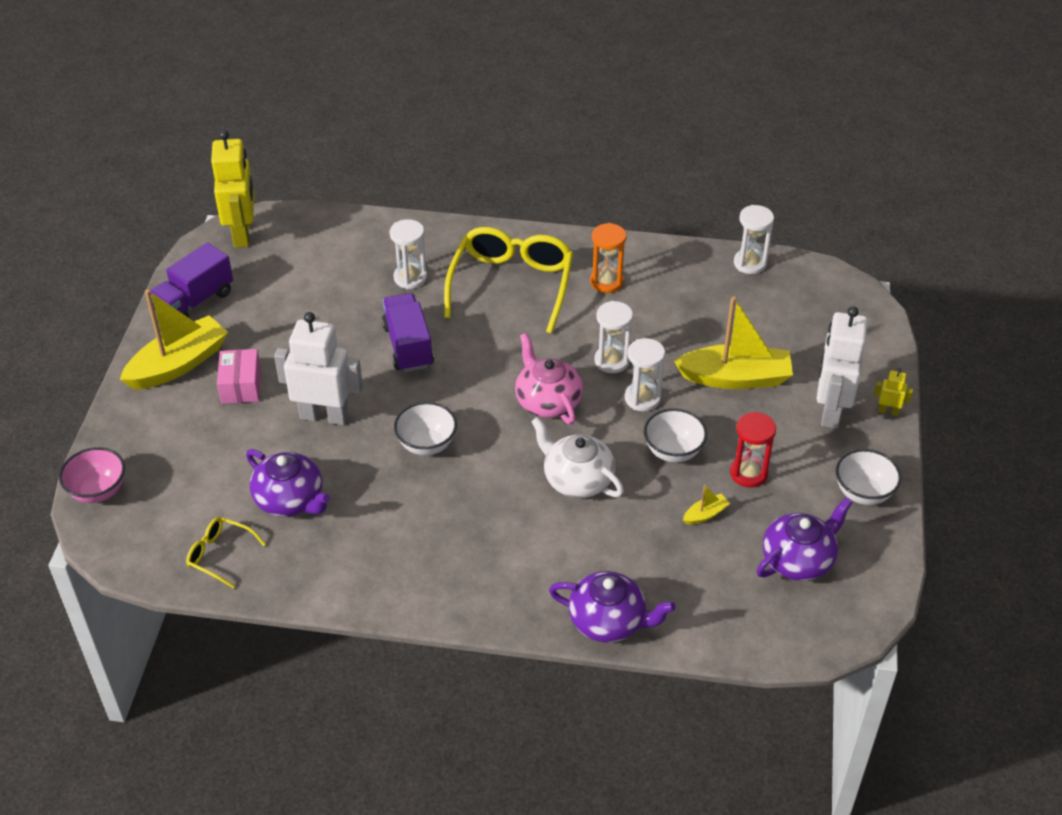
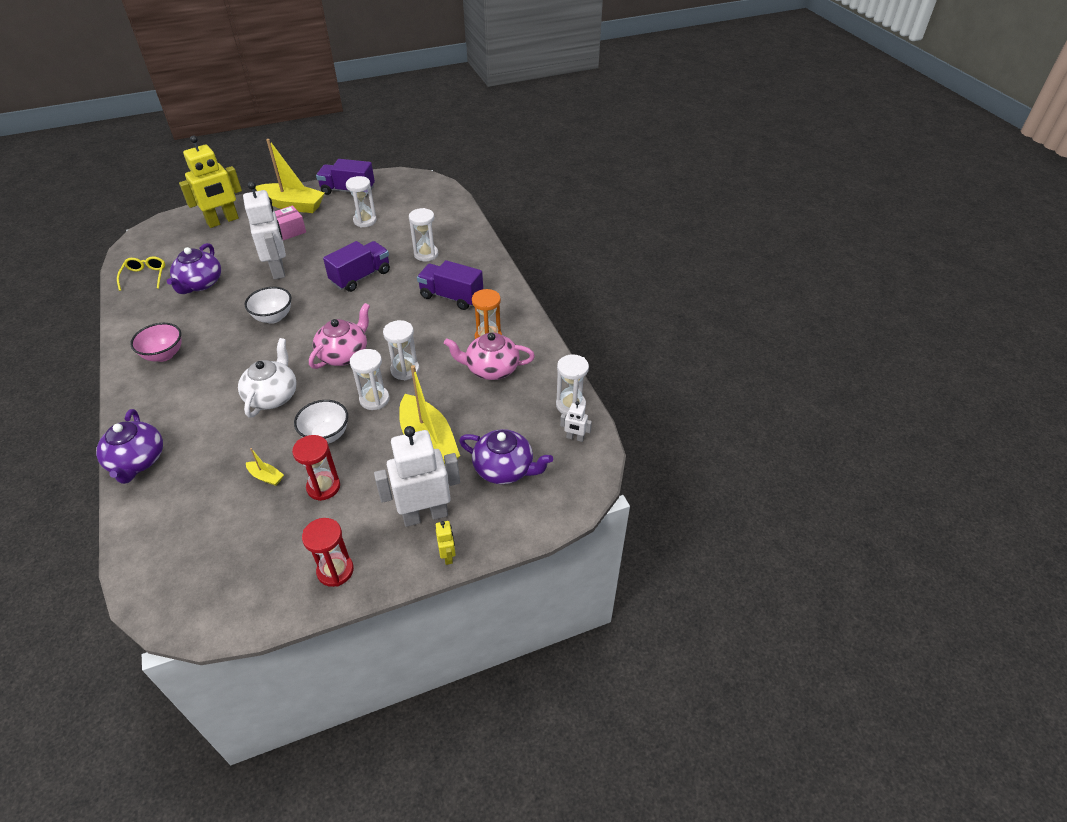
camera: 60 degrees right, 0 degrees up
pink bowl [59,447,125,503] -> pink bowl moved to [130,323,181,362]
yellow robot [211,130,254,248] -> yellow robot moved to [179,136,242,228]
yellow glasses [444,227,573,334] -> purple truck [417,260,483,310]
purple teapot [756,497,852,581] -> purple teapot moved to [459,429,553,484]
white bowl [836,449,901,505] -> red hourglass [302,518,354,587]
none -> white hourglass [346,176,377,227]
none -> pink teapot [444,332,535,380]
none -> white robot [560,401,592,442]

